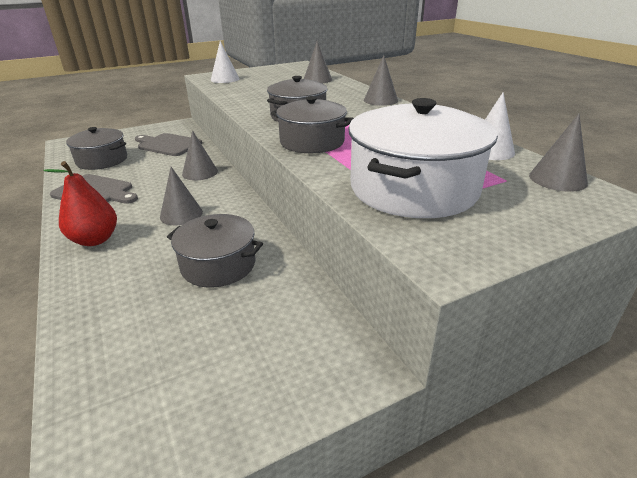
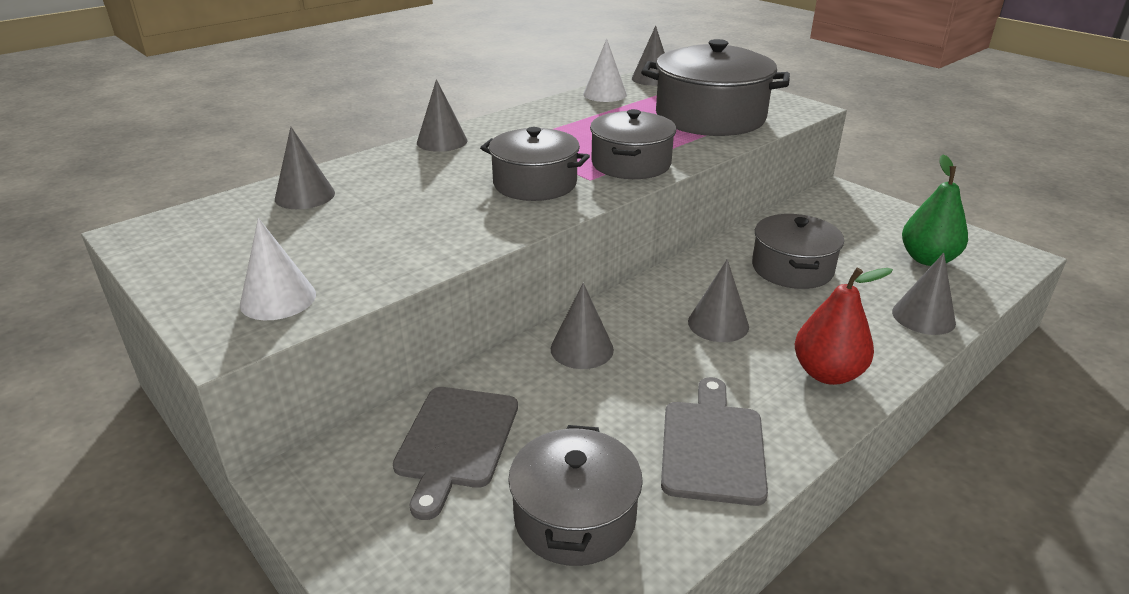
camera: 105 degrees left, 0 degrees up
white pot [348,98,498,218] -> grey pot [641,39,790,136]
none -> grey cone [892,253,956,335]
none -> green pear [902,154,968,266]

